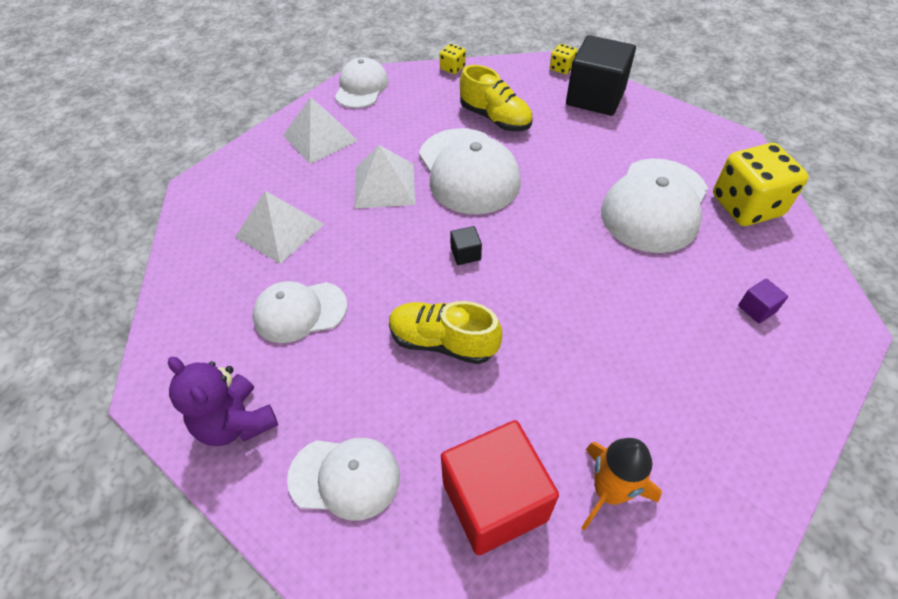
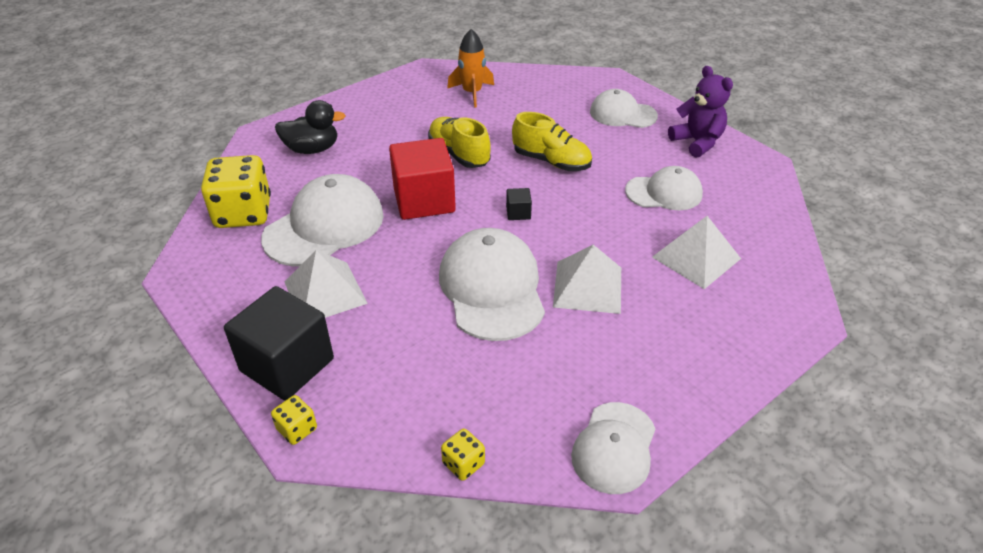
camera: 170 degrees left, 10 degrees down
white pyramid [283,97,358,164] -> white pyramid moved to [284,250,368,318]
red cube [441,420,559,555] -> red cube moved to [389,138,456,220]
yellow shoe [460,65,533,131] -> yellow shoe moved to [428,117,491,168]
purple cube [738,278,788,324] -> black duck [275,100,345,154]

